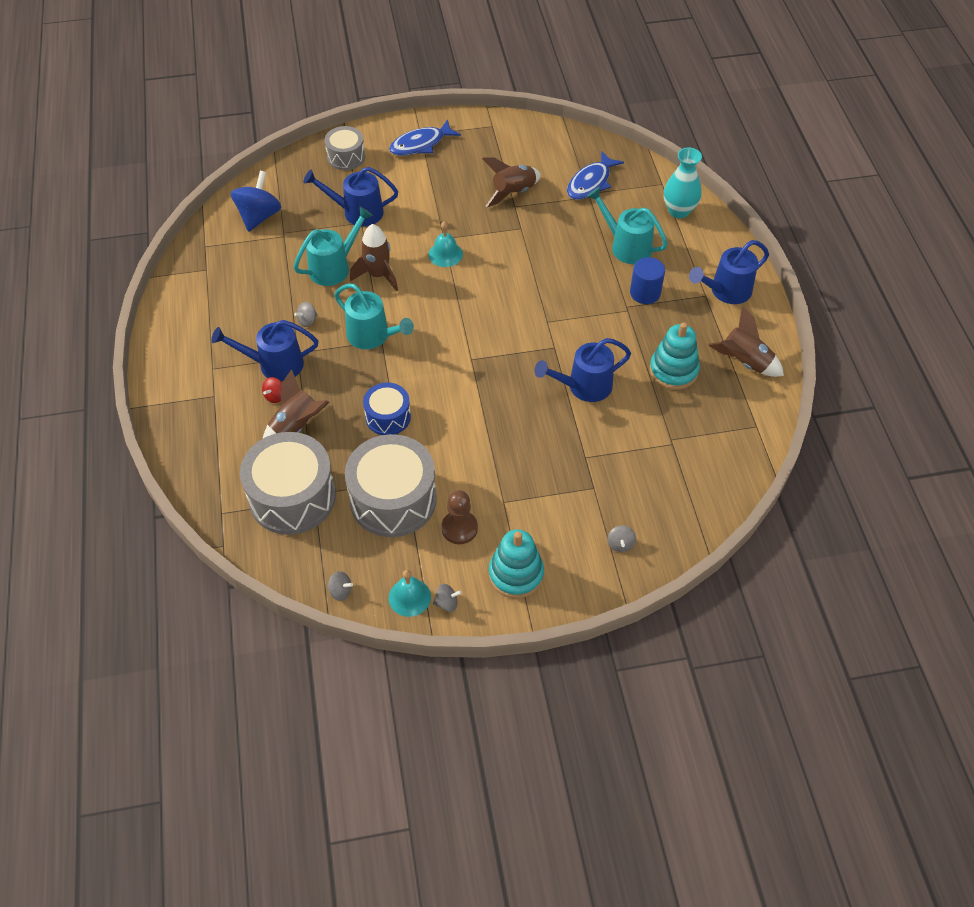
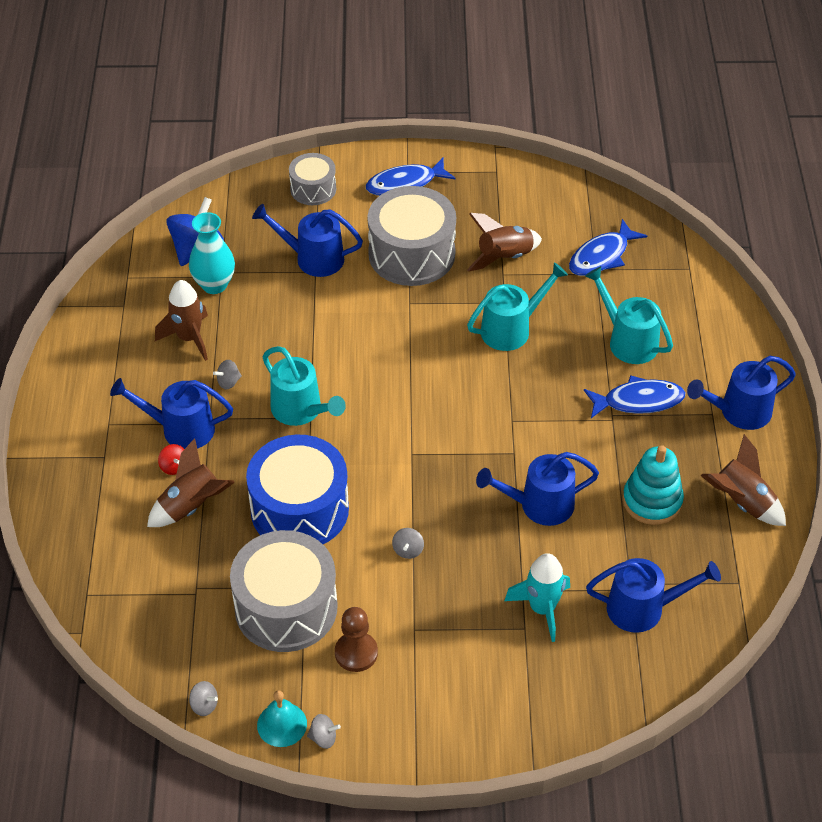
camera: 10 degrees right, 5 degrees down
grey drum [240,432,336,535] -> grey drum moved to [367,186,456,286]
red spinning top [262,377,282,403] -> red spinning top turned 75 degrees counterclockwise [158,444,184,475]
turquoise watering can [294,206,373,286] -> turquoise watering can moved to [467,262,568,351]
brown rocket [350,224,398,291] -> brown rocket moved to [155,280,208,361]
blue drum [363,382,411,435] -> blue drum [246,435,349,544], size x1.82
turquoise bell [428,221,463,267] -> none
turquoise stacking toy [489,529,544,598] -> none
grey spinning top [607,525,636,552] -> grey spinning top moved to [392,528,424,559]
blue cylinder [630,257,665,304] -> blue fish [584,375,685,418]
turquoise vase [664,148,702,218] -> turquoise vase moved to [189,212,235,294]
none -> turquoise rocket [504,553,570,642]
none -> blue watering can [586,558,721,633]

